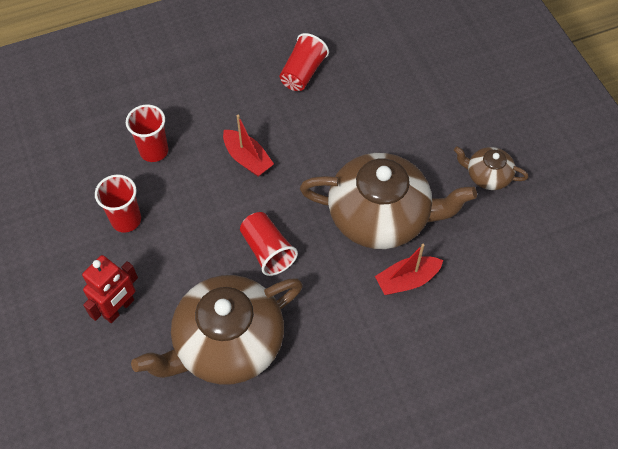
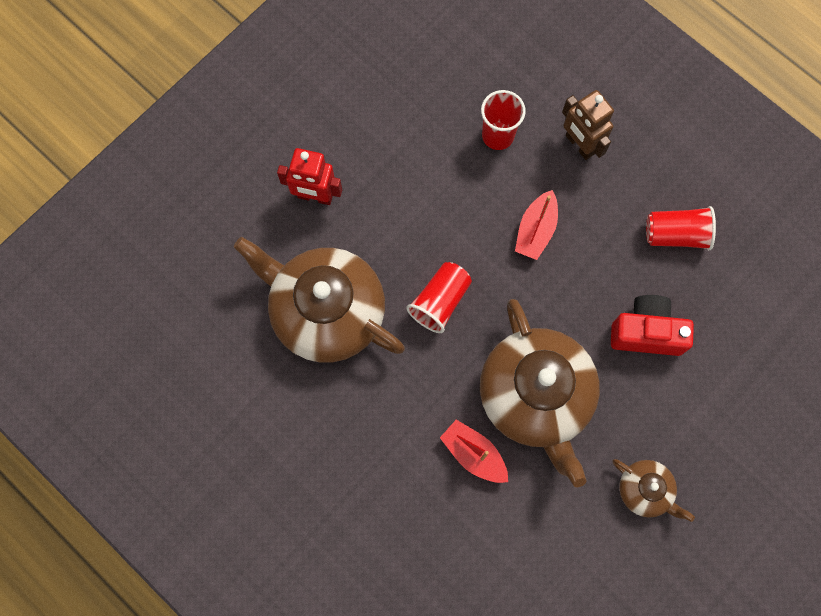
camera: 65 degrees right, 15 degrees up
red cup [95,174,141,233] -> none
brown teapot [454,146,528,190] -> brown teapot turned 135 degrees clockwise [612,459,695,522]
none -> brown robot [562,90,614,160]
none -> red camera [611,295,694,356]

